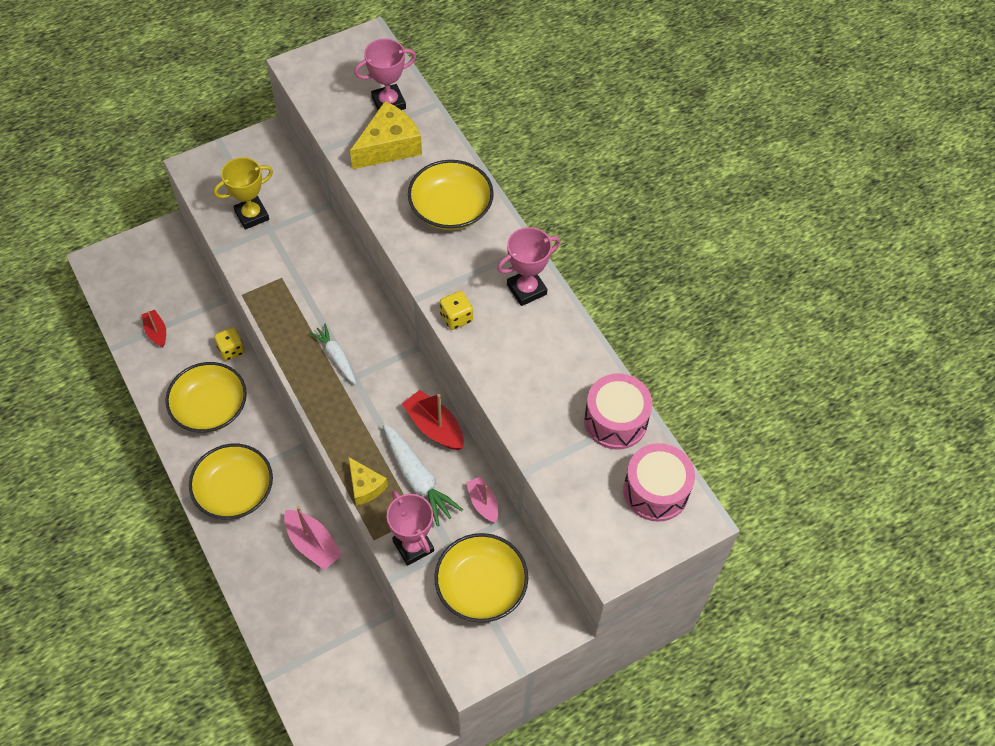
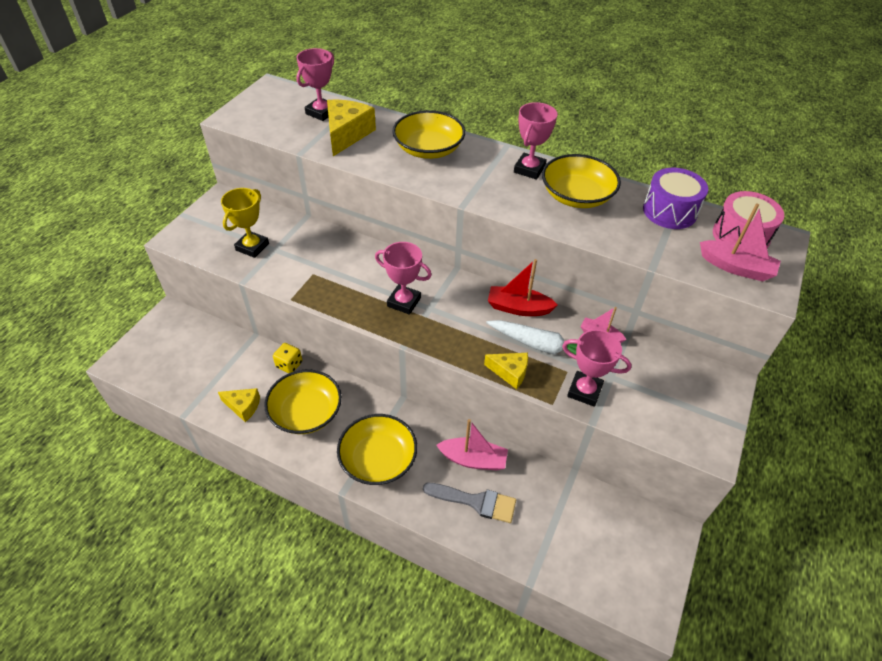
camera: 35 degrees left, 10 degrees down
red boat [142,310,166,347] -> none
white carrot [309,324,356,384] -> pink trophy [375,242,432,315]
yellow bowl [434,533,528,623] -> yellow bowl moved to [542,154,621,208]
yellow dice [440,291,473,330] -> none
pink drum [584,374,653,449] -> purple drum [643,168,708,229]
none -> yellow cheese [218,388,260,422]
none -> grey brush [423,483,516,523]
none -> pink boat [700,203,781,282]

